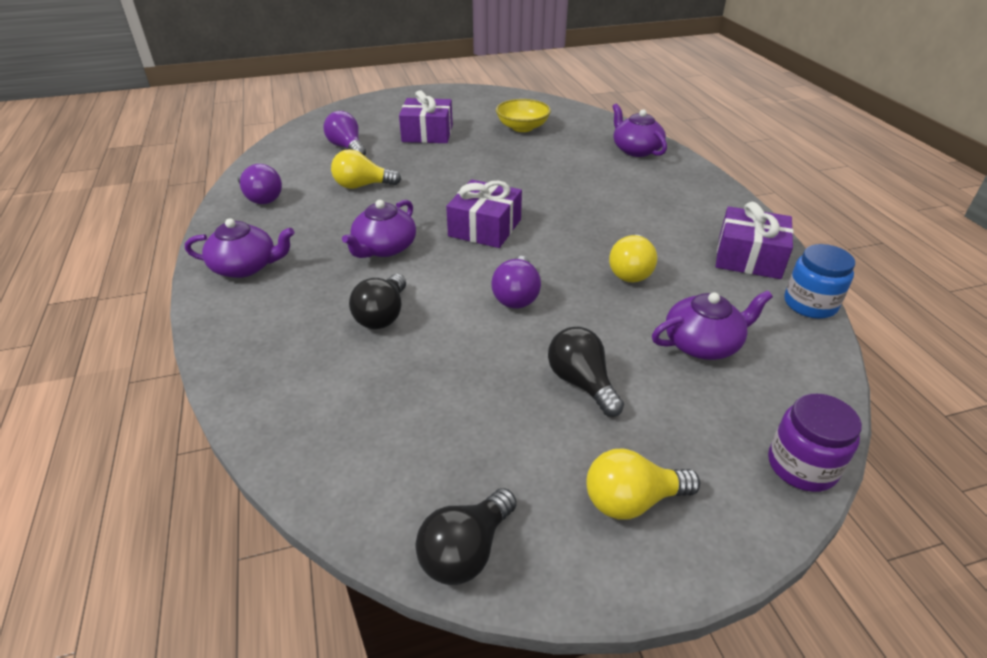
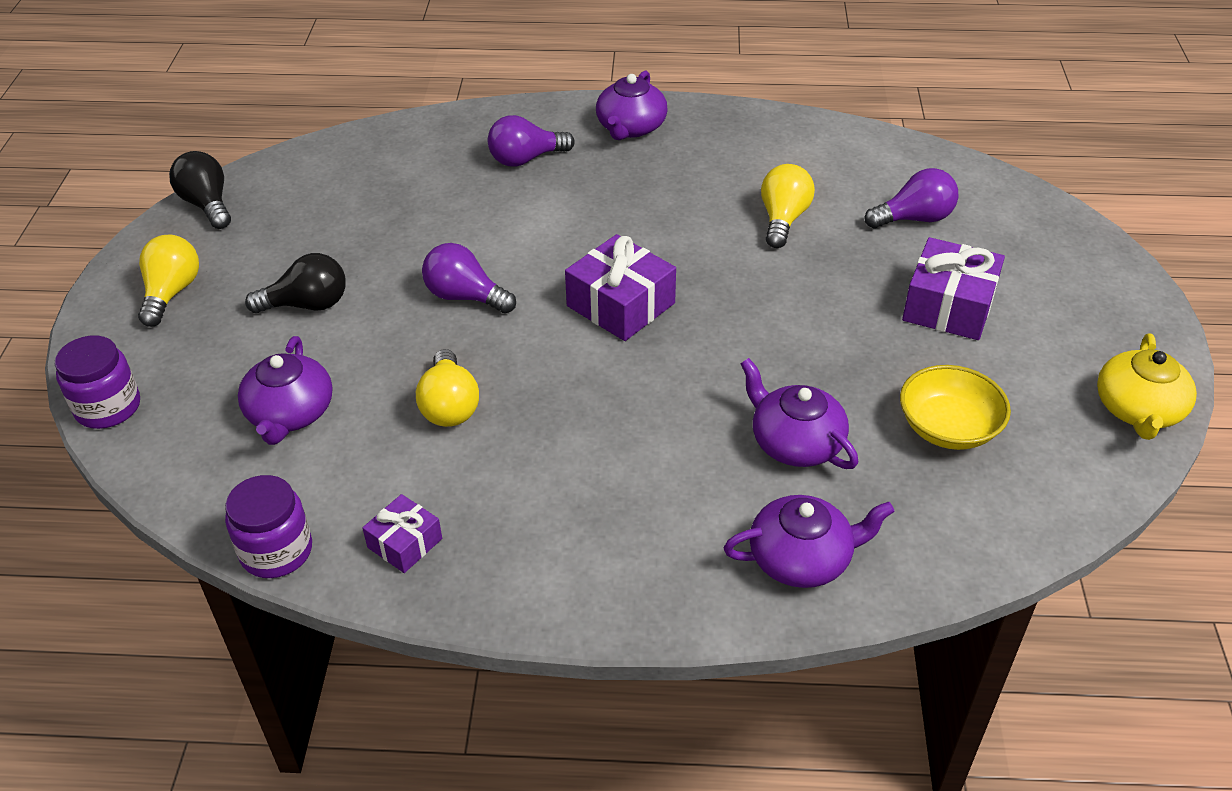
camera: 110 degrees right, 5 degrees up
purple light bulb [237,164,282,204] -> purple light bulb moved to [488,115,575,167]
purple teapot [342,200,416,258] -> purple teapot moved to [741,358,858,469]
black light bulb [349,274,406,329] -> none
yellow light bulb [609,235,657,283] -> yellow light bulb turned 135 degrees counterclockwise [416,349,479,427]
purple gift [716,202,793,279] -> purple gift [363,494,442,573], size x0.57
blue jar [784,244,855,319] -> purple jar [225,475,312,578]
none -> yellow teapot [1097,333,1197,440]

